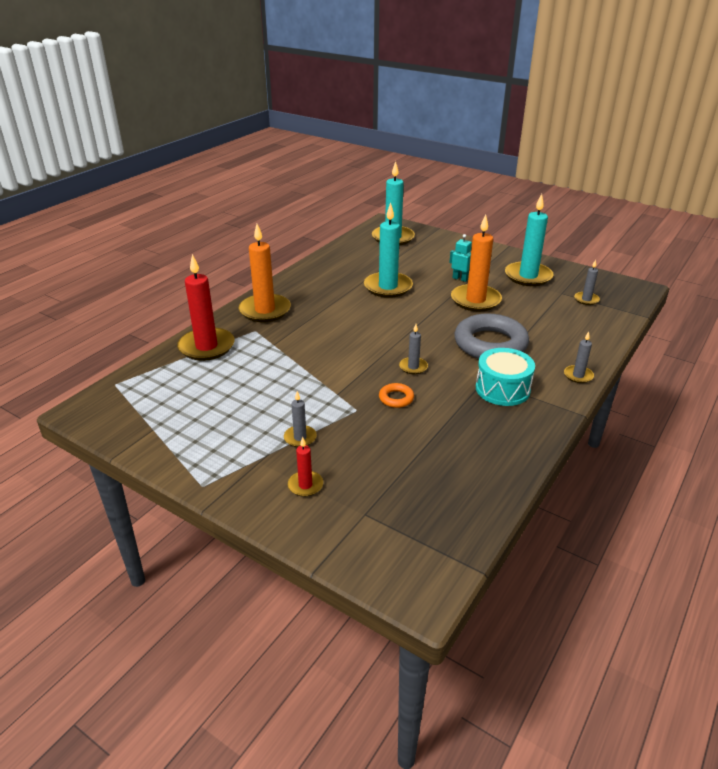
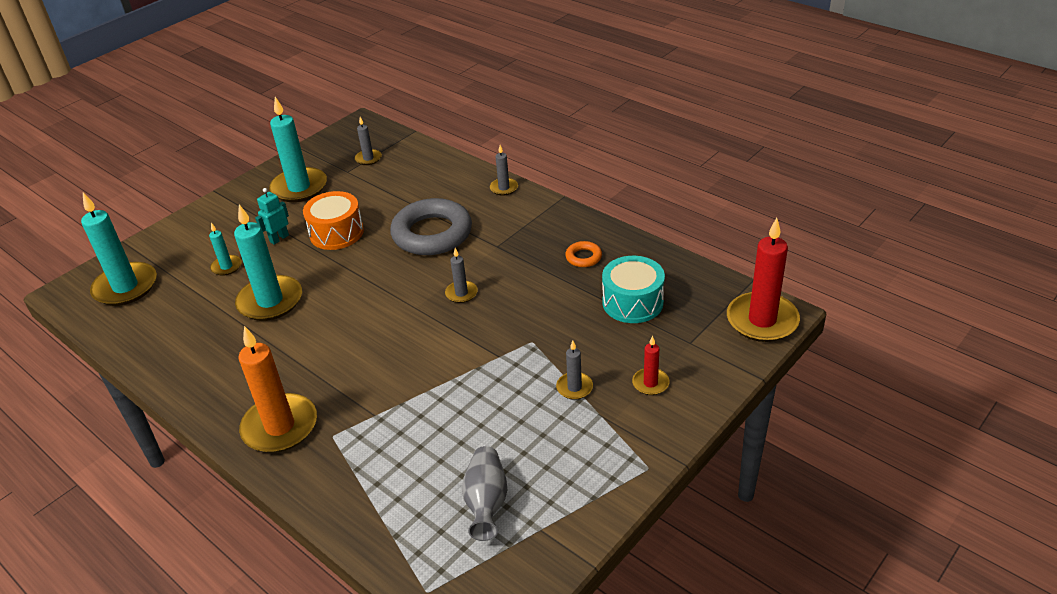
camera: 80 degrees left, 5 degrees up
red candle [177,254,235,361] -> red candle moved to [727,218,800,342]
orange ring [379,383,414,408] -> orange ring moved to [565,241,602,267]
orange candle [451,214,502,312] -> orange drum [303,191,364,250]
turquoise drum [476,348,535,406] -> turquoise drum moved to [602,256,665,323]
none -> turquoise candle [209,223,242,276]
none -> grey vase [462,446,508,541]

